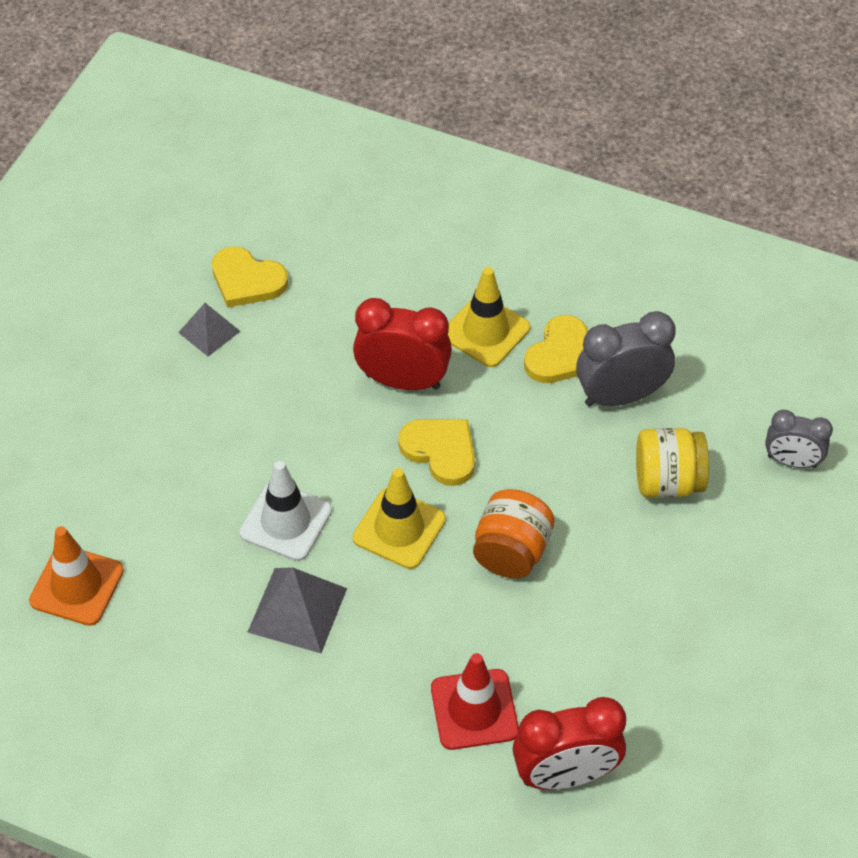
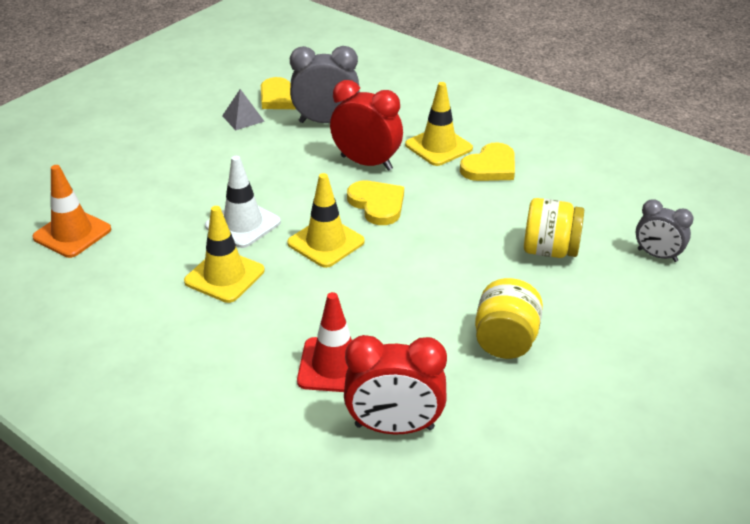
camera: 15 degrees right, 15 degrees down
grey pyramid [248,567,347,653] -> yellow traffic cone [184,206,265,303]
orange jar [473,489,554,578] -> none
grey clock [576,311,676,407] -> grey clock moved to [290,46,359,123]
none -> yellow jar [475,278,543,359]

